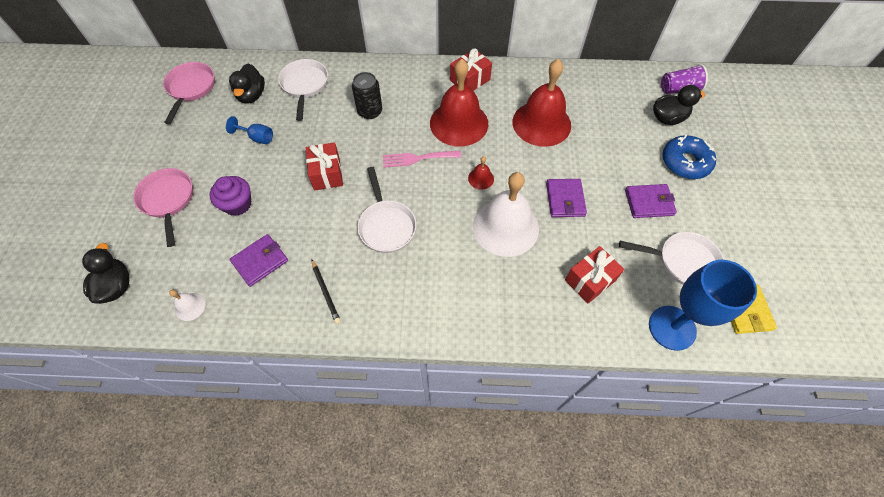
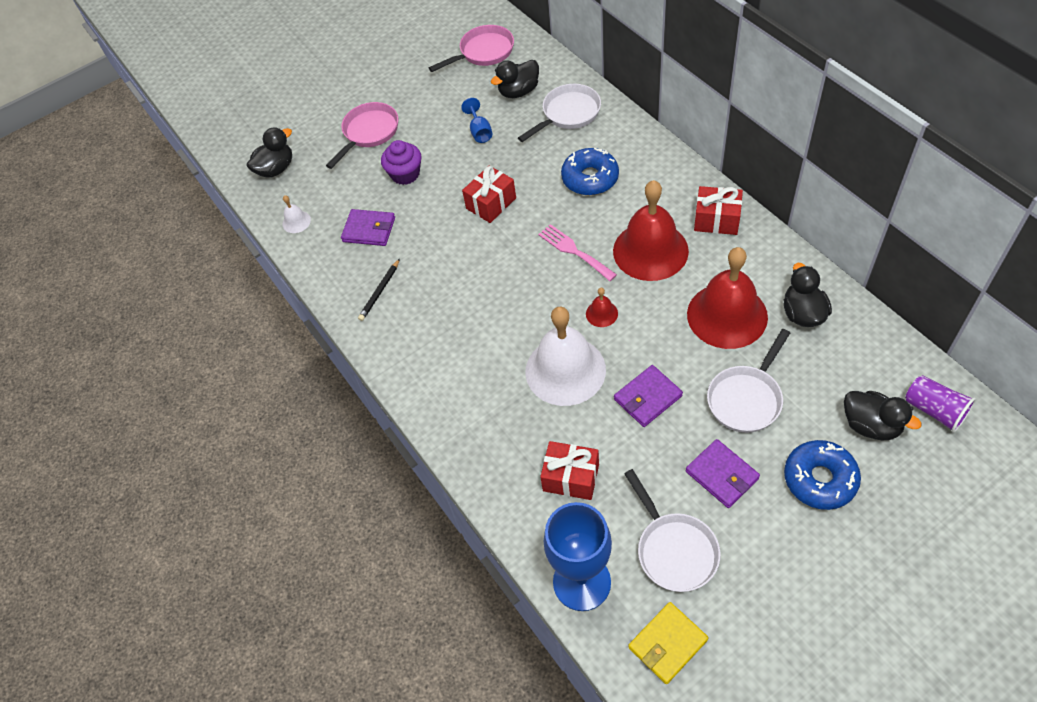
camera: 60 degrees right, 5 degrees down
black can [352,72,382,119] -> blue donut [561,148,619,195]
white pan [357,167,417,253] -> white pan moved to [707,329,790,433]
none -> black duck [784,263,832,327]

